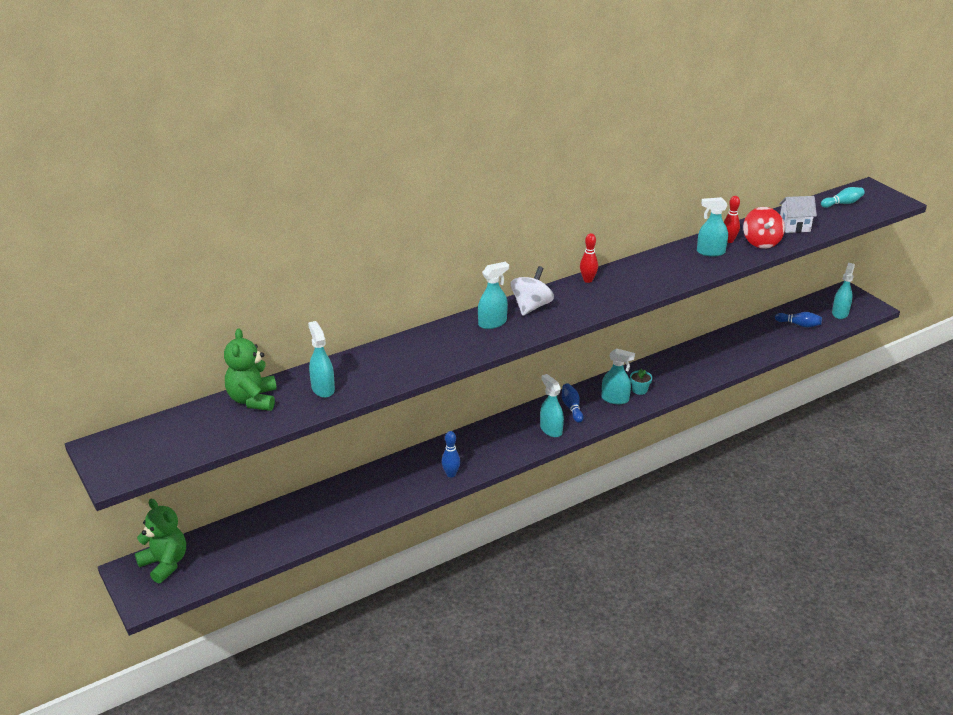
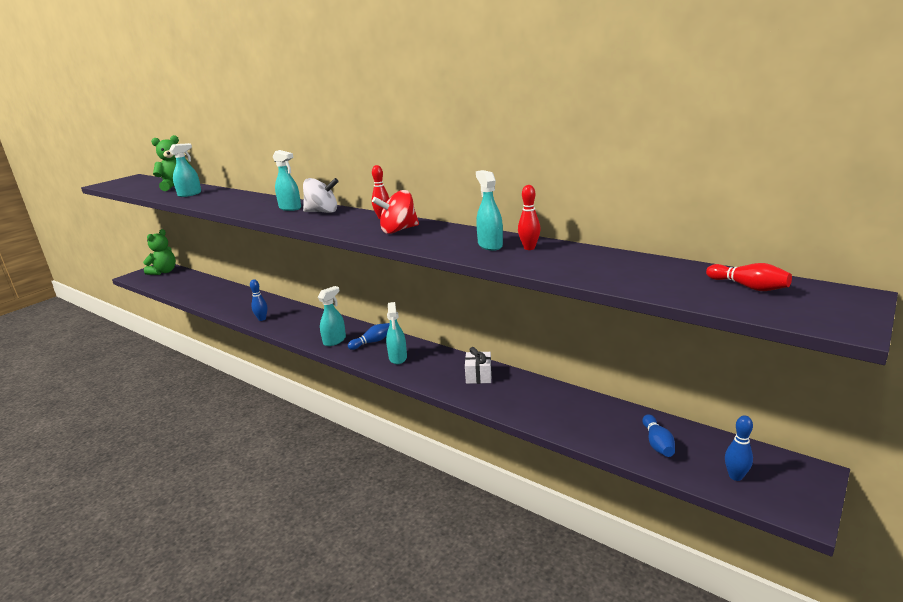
camera: 70 degrees right, 10 degrees down
turquoise flower pot [630,368,652,395] -> none
red spinning top [743,207,785,249] -> red spinning top moved to [372,190,419,234]
white house [779,196,817,233] -> none
turquoise bowling pin [821,187,865,208] -> red bowling pin [706,263,792,291]
turquoise spray bottle [832,263,855,319] -> blue bowling pin [725,415,753,481]
none -> white gift [465,347,492,384]

